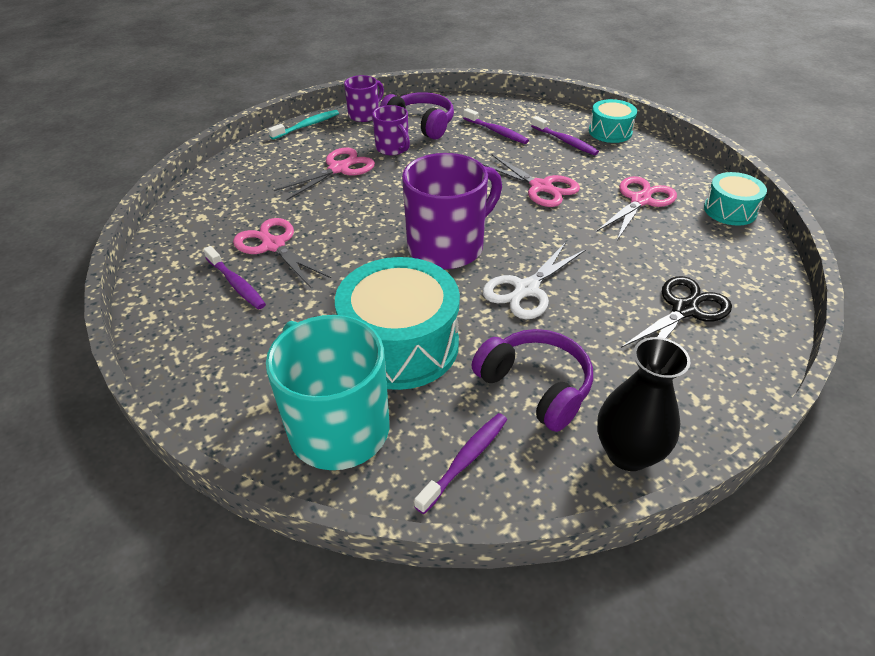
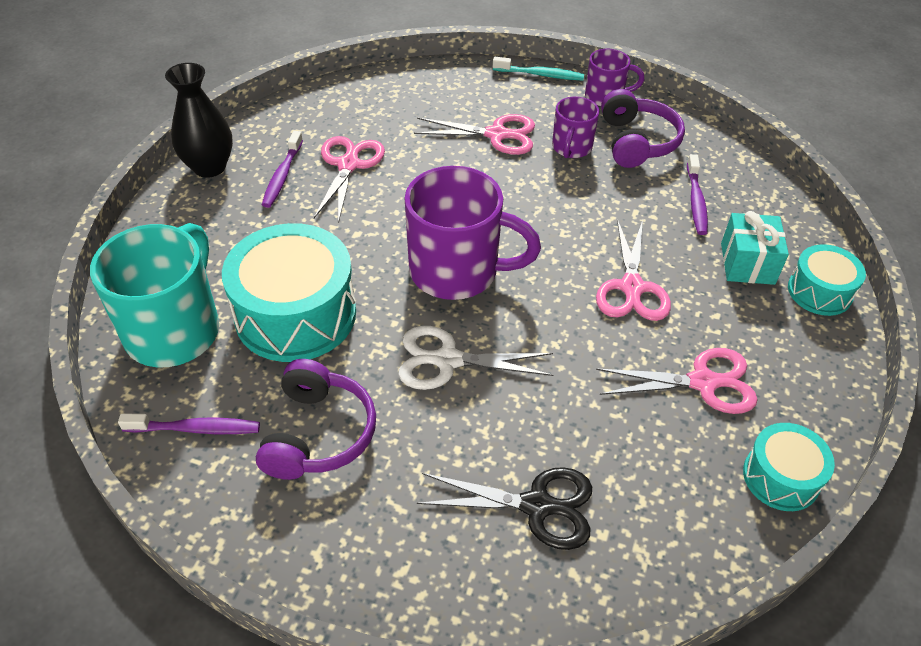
camera: 50 degrees right, 5 degrees up
purple toothbrush [531,116,599,155] -> turquoise gift [721,211,789,285]
black vase [597,337,691,471] -> black vase moved to [165,63,233,178]

